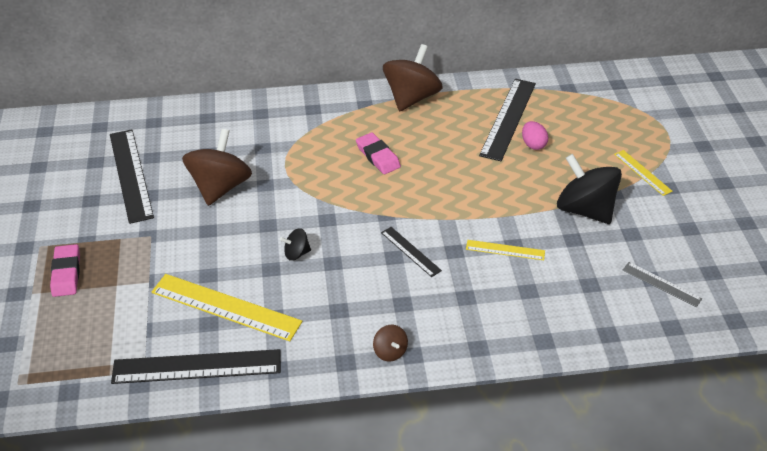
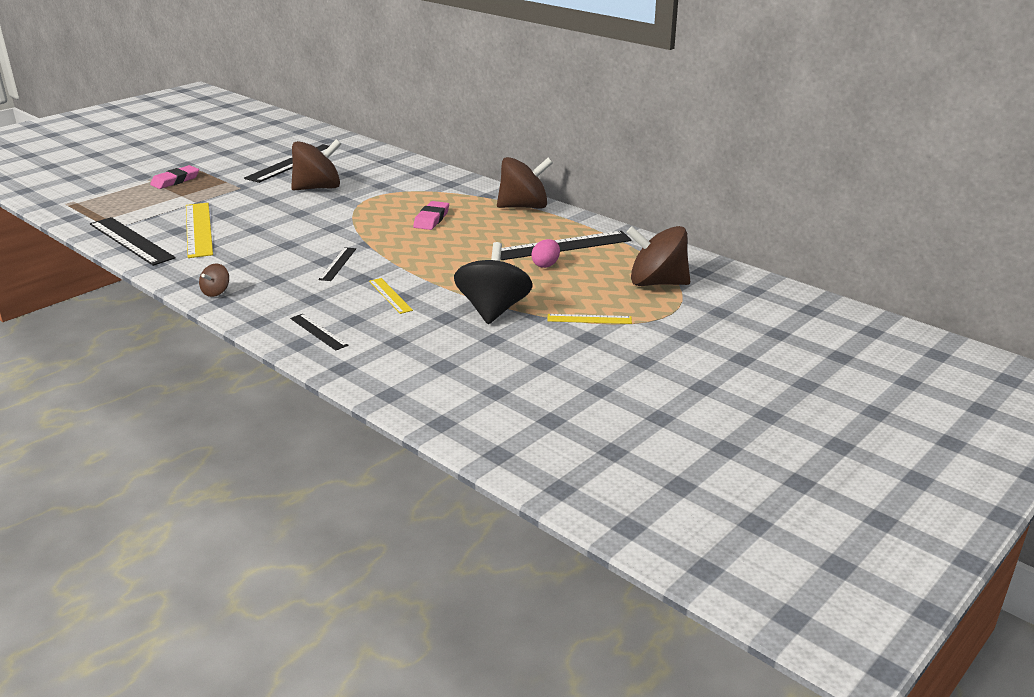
camera: 50 degrees right, 15 degrees down
black spinning top [280,228,311,261] -> none
yellow ruler [614,150,672,196] -> yellow ruler turned 75 degrees clockwise [547,314,632,324]
grey ruler [623,262,703,307] -> none
none -> black ruler [290,314,348,351]
none -> brown spinning top [626,226,690,286]

